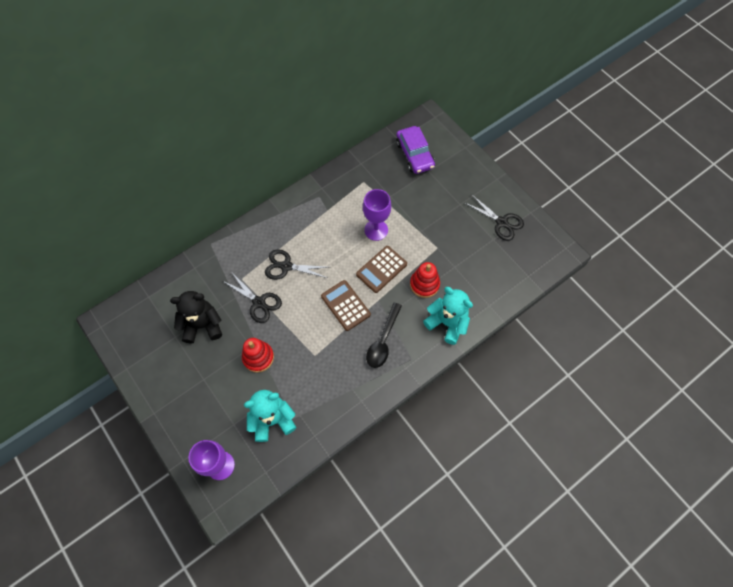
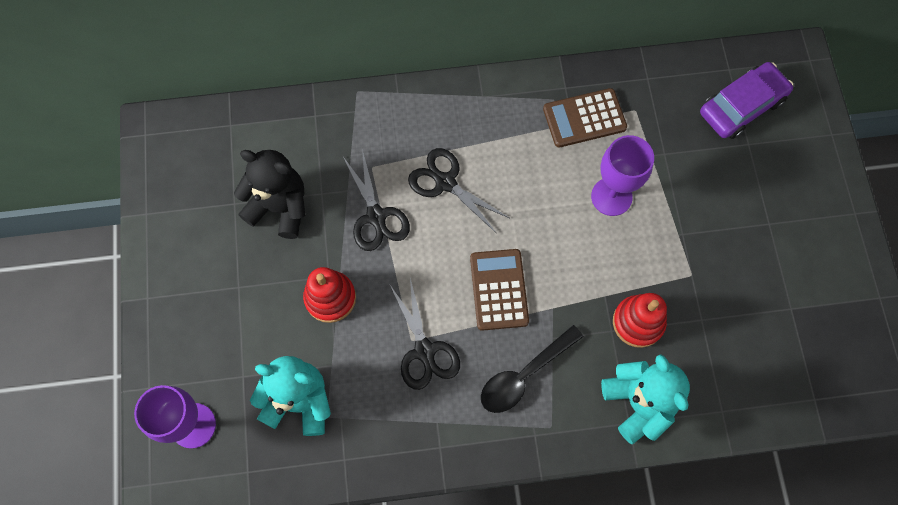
camera: 30 degrees right, 5 degrees up
brown calculator [356,246,407,293] -> brown calculator moved to [543,88,627,148]
purple car [396,126,435,174] -> purple car turned 135 degrees counterclockwise [700,62,793,139]
black scissors [465,194,524,241] -> black scissors moved to [390,278,460,390]

